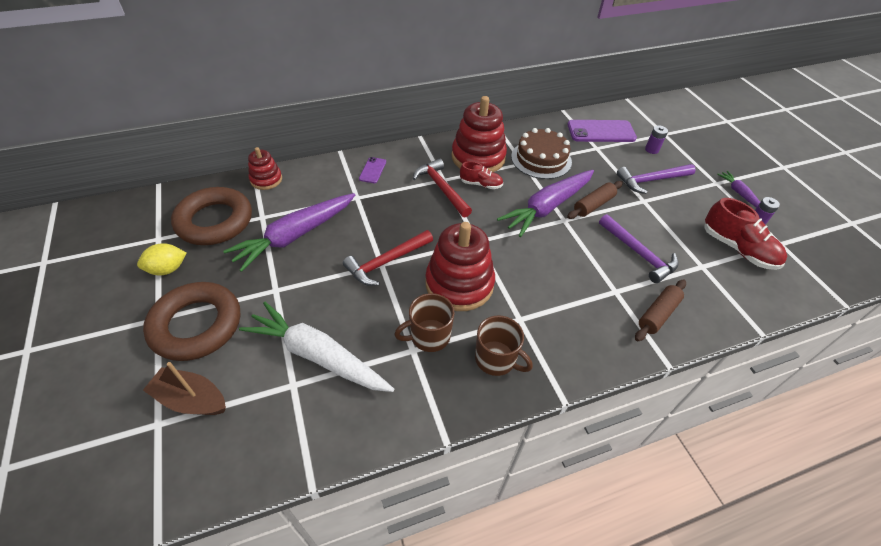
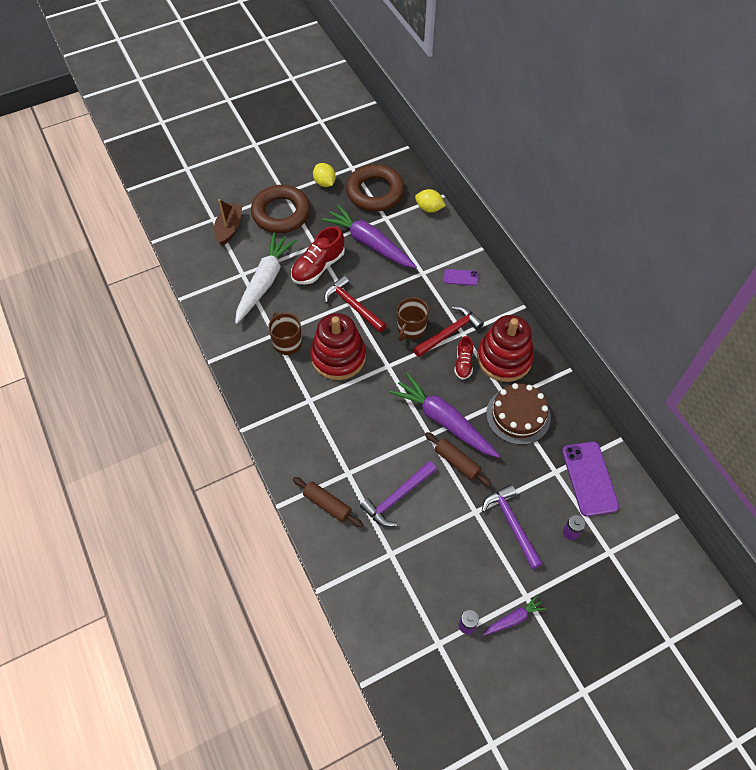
camera: 85 degrees right, 10 degrees up
red stacking toy [248,147,282,190] -> yellow lemon [415,189,446,213]
brown mug [475,315,533,376] -> brown mug moved to [397,297,429,341]
red shoe [704,198,787,270] -> red shoe moved to [291,226,345,285]

